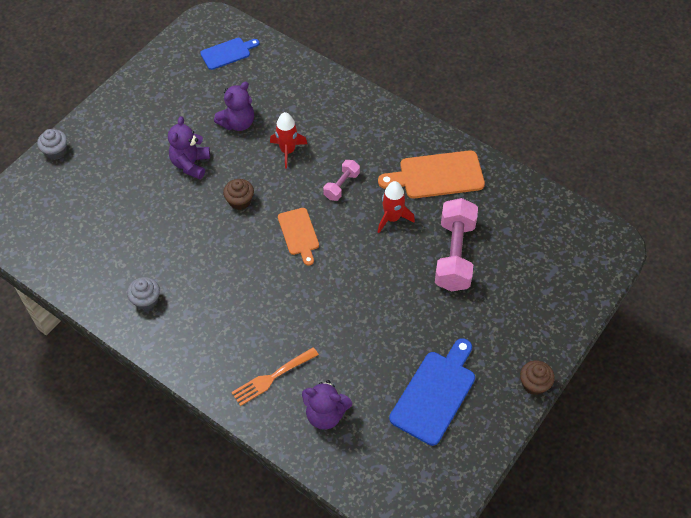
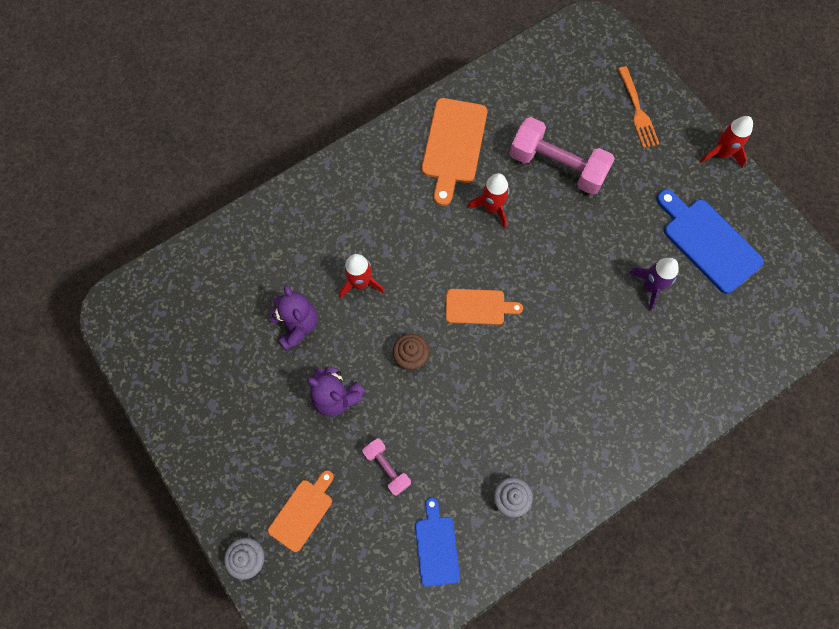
camera: 70 degrees left, 15 degrees up
blue cutting board [200,38,260,70] -> blue cutting board moved to [415,497,460,587]
orange fork [231,347,319,406] -> orange fork moved to [618,66,659,148]
purple teddy bear [302,380,352,430] -> none
pink dumbbell [323,160,360,201] -> pink dumbbell moved to [362,438,411,496]
brown cupcake [520,361,555,395] -> red rocket [700,116,753,167]
none -> orange cutting board [268,470,334,552]
none -> purple rocket [629,258,679,311]

